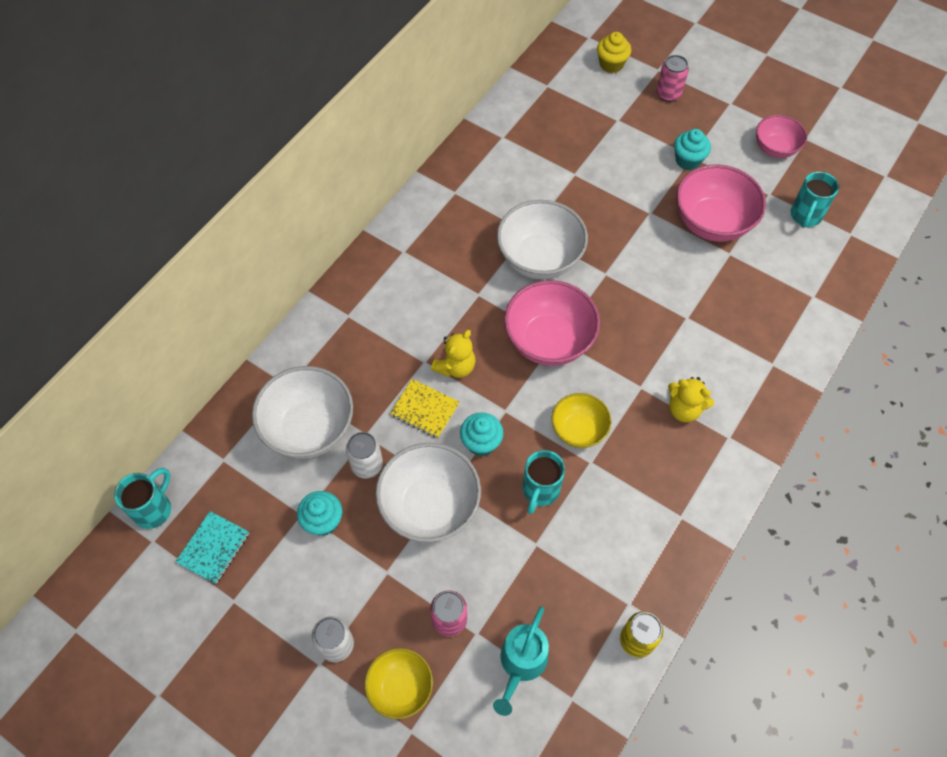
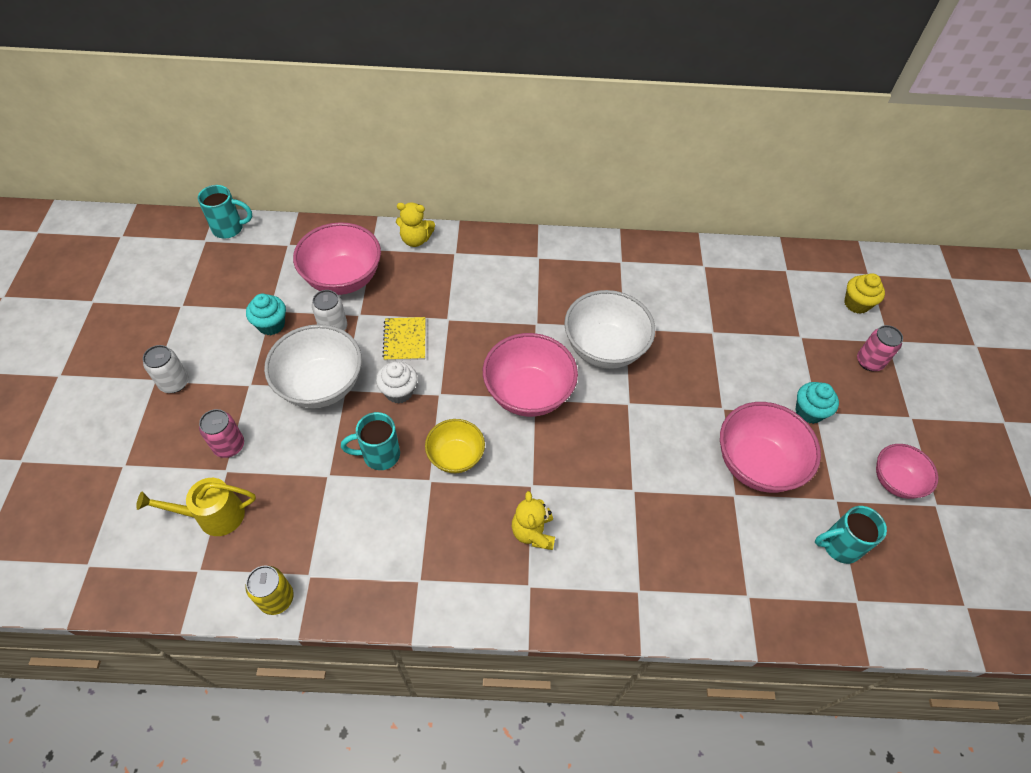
camera: 55 degrees right, 5 degrees down
turquoise notebook [175,511,249,584] -> none
white bowl [252,366,353,458] -> pink bowl [293,222,381,295]
yellow bowl [364,648,433,719] -> none
yellow teddy bear [431,330,476,378] -> yellow teddy bear moved to [396,202,435,247]
turquoise cupcake [460,412,504,456] -> white cupcake [376,361,418,403]
turquoise watering can [493,606,549,716] -> yellow watering can [136,478,256,536]

